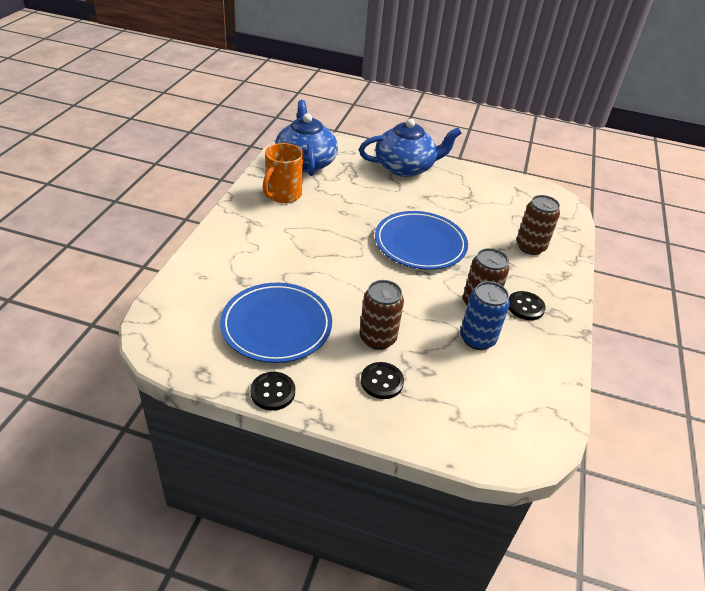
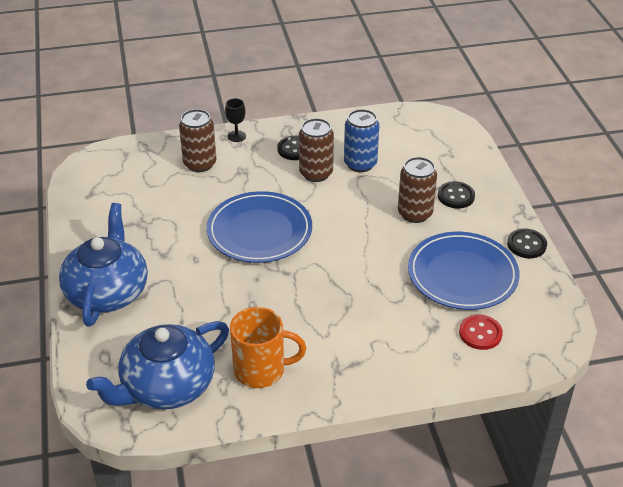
camera: 115 degrees left, 0 degrees up
blue teapot [359,119,461,177] -> blue teapot turned 45 degrees clockwise [59,203,148,327]
none -> black goblet [225,98,246,142]
none -> red button [459,315,503,350]

